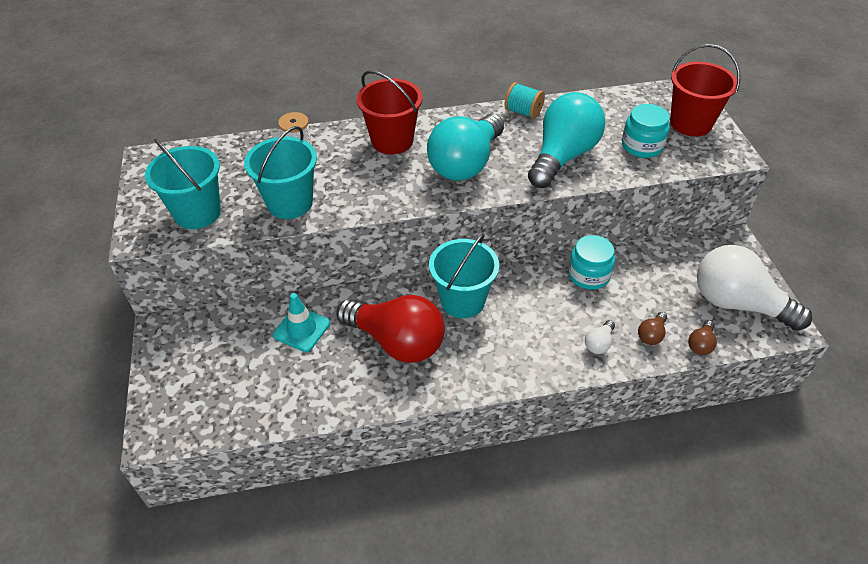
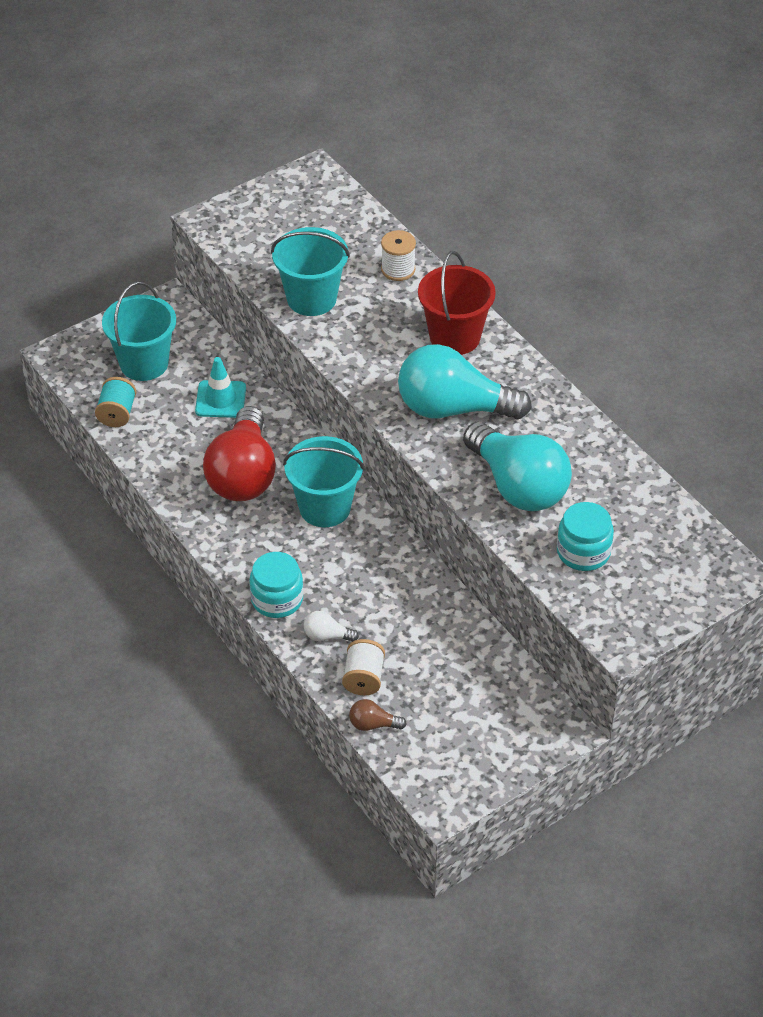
camera: 65 degrees right, 0 degrees up
turquoise bucket [145,138,221,229] -> turquoise bucket moved to [102,282,176,381]
turquoise spool [504,82,545,119] -> turquoise spool moved to [95,377,136,427]
turquoise light bulb [528,92,605,188] -> turquoise light bulb turned 45 degrees clockwise [463,422,572,511]
turquoise jar [568,235,615,290] -> turquoise jar moved to [250,552,304,618]
brown light bulb [638,312,667,345] -> white spool [342,639,385,695]
red bucket [670,44,740,136] -> none
white light bulb [697,245,812,331] -> none

